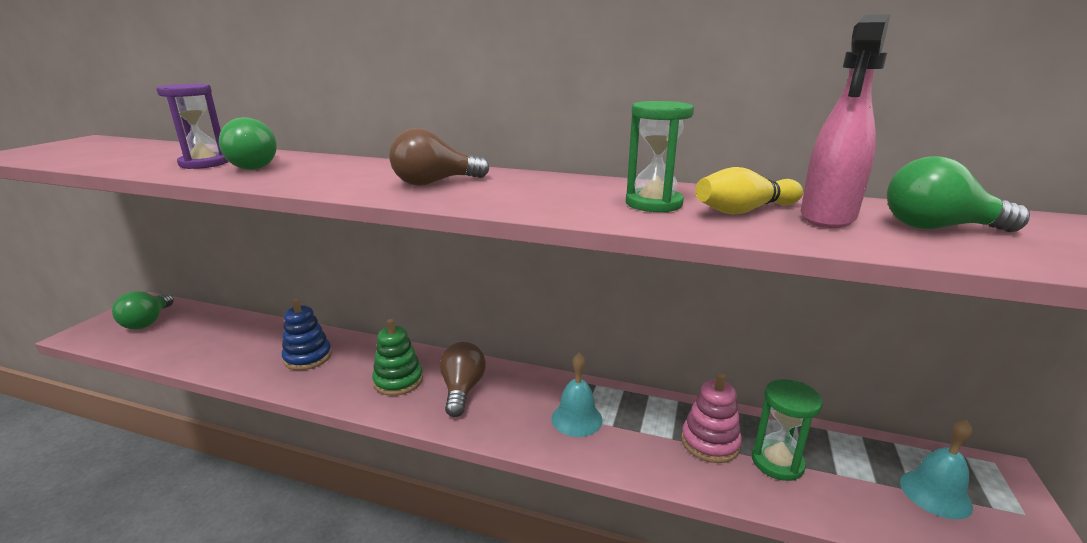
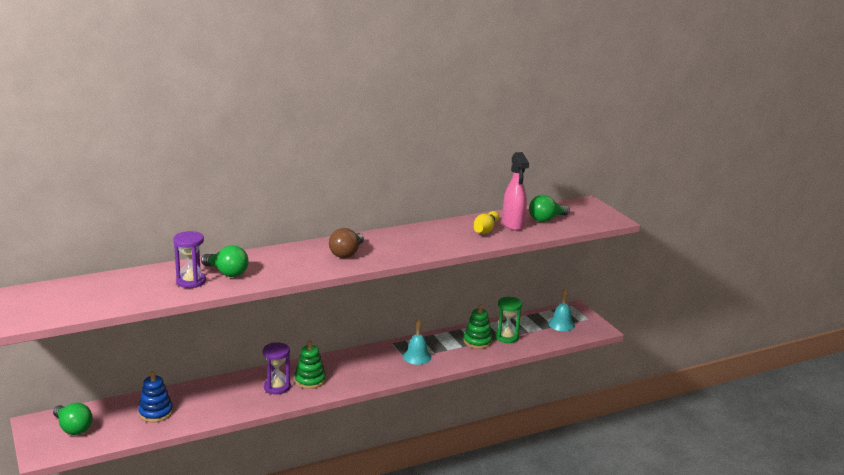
camera: 45 degrees left, 0 degrees up
blue stacking toy [282,299,332,370] -> blue stacking toy moved to [138,371,173,422]
brown light bulb [440,342,486,417] -> none
green hourglass [626,101,694,213] -> none
pink stacking toy [681,373,742,463] -> green stacking toy [464,304,493,349]
none -> purple hourglass [263,342,290,394]

